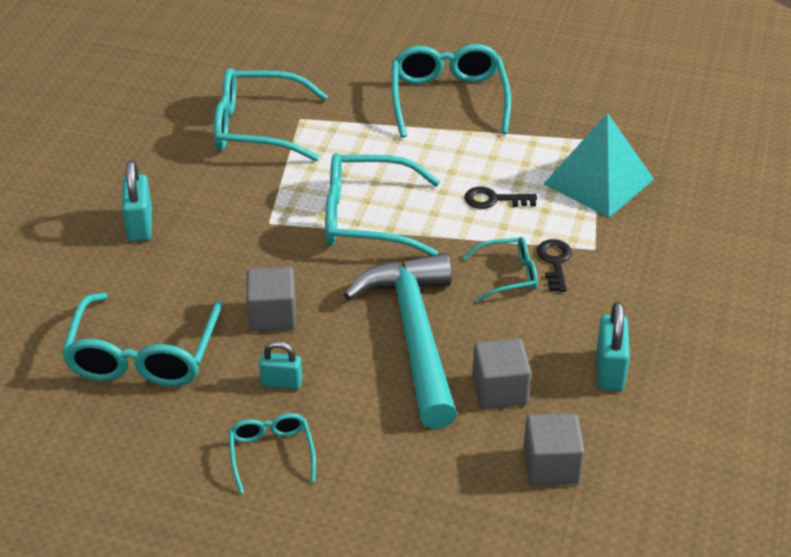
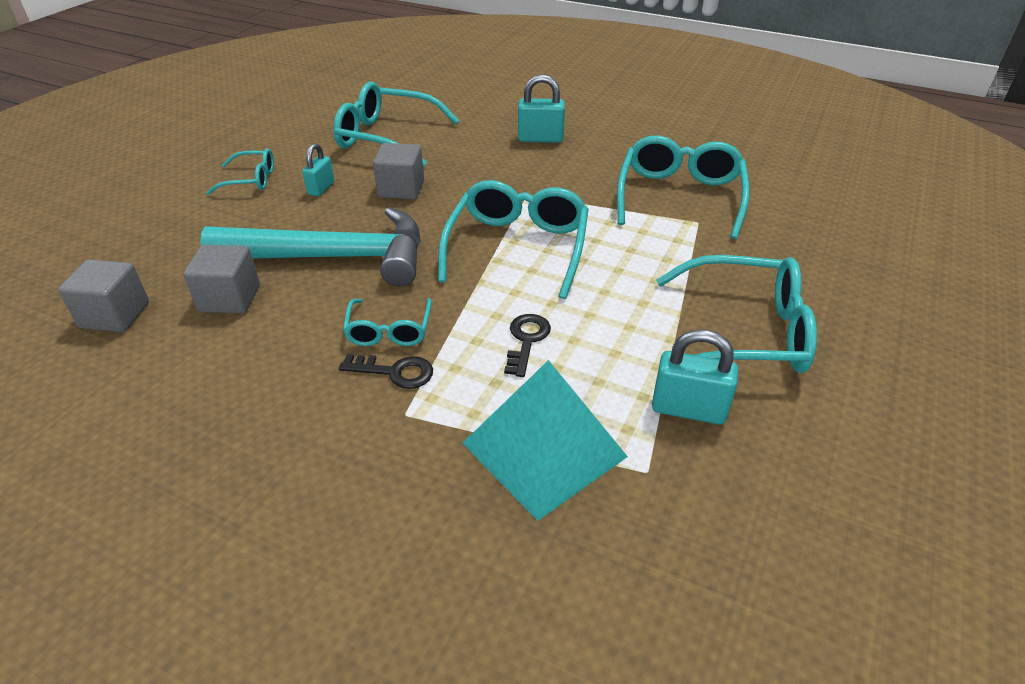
camera: 100 degrees right, 0 degrees up
turquoise padlock [596,301,630,391] -> turquoise padlock moved to [652,329,738,425]

